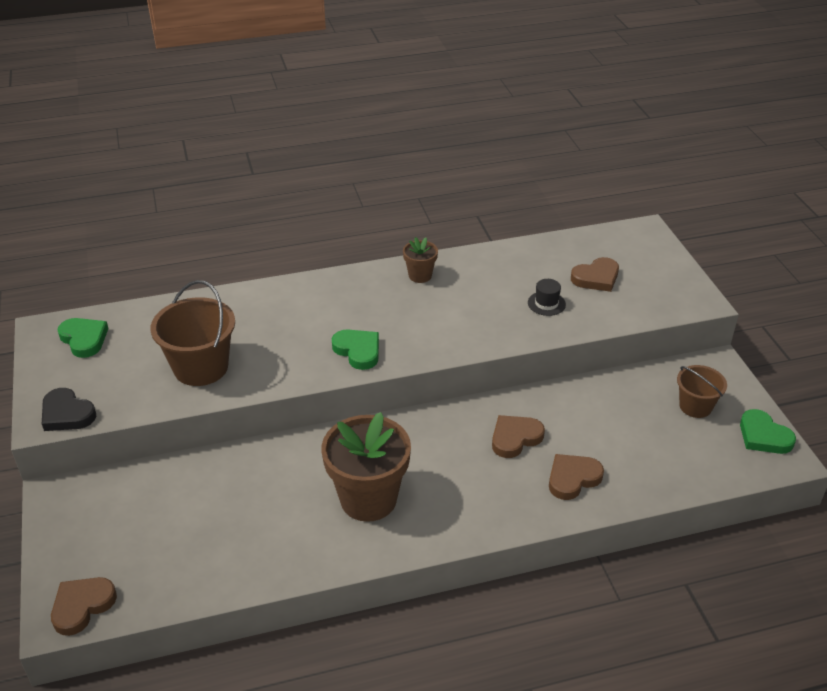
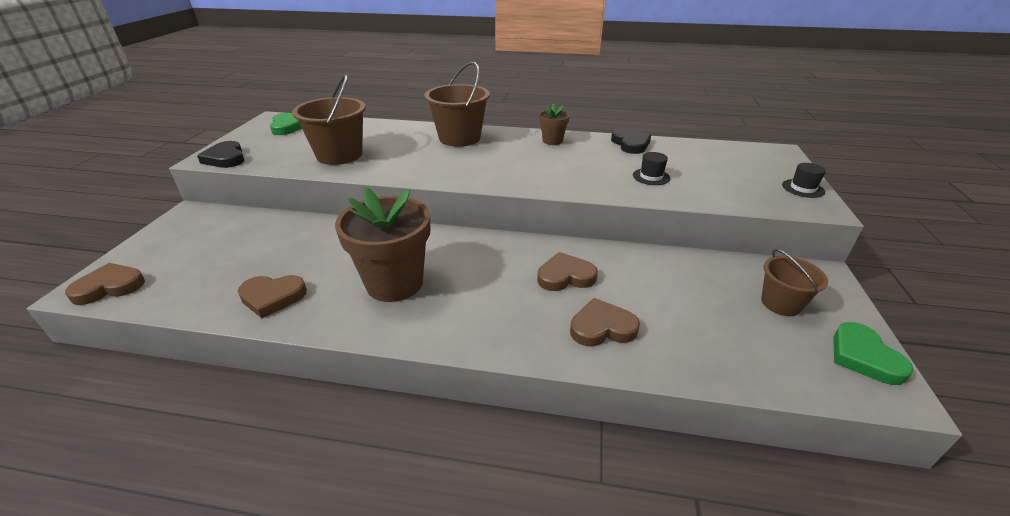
camera: 25 degrees right, 5 degrees down
green heart [332,329,379,370] -> none
brown heart [571,257,619,292] -> brown heart moved to [238,275,307,318]
none -> brown bucket [424,62,490,147]
none -> black heart [611,128,651,154]
none -> black hat [782,163,826,198]

